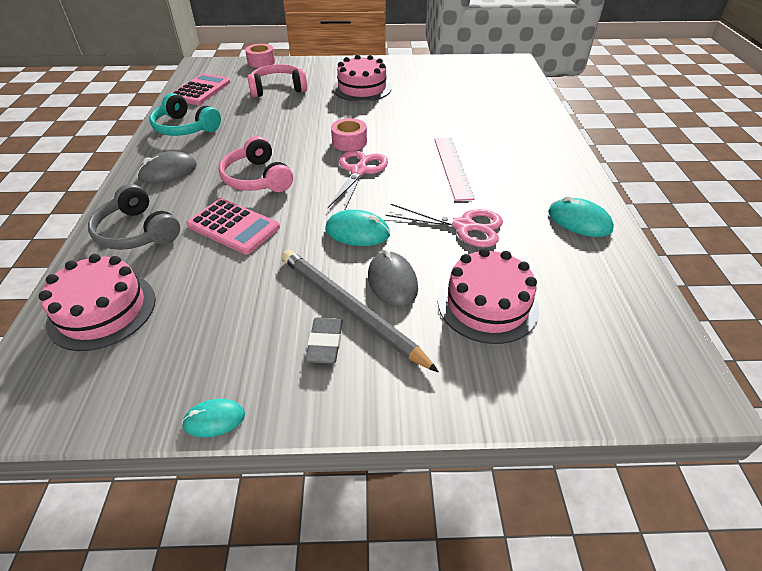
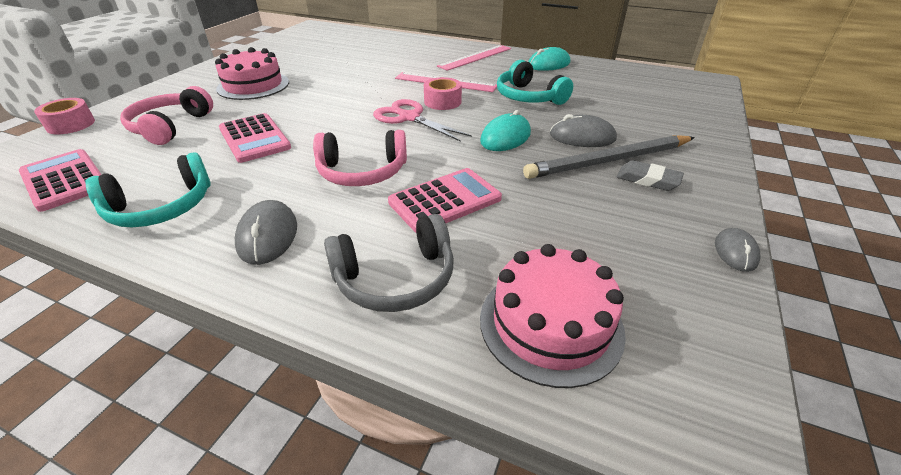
camera: 65 degrees left, 5 degrees down
turquoise mouse [182,399,245,437] -> grey mouse [715,228,760,272]
pink tape [331,118,367,151] -> pink tape moved to [424,77,462,110]
pink scissors [386,204,503,247] -> turquoise headphones [497,60,573,105]
pink cake [438,248,539,344] -> none
none -> pink calculator [219,113,291,163]
none -> pink ruler [437,45,511,71]

